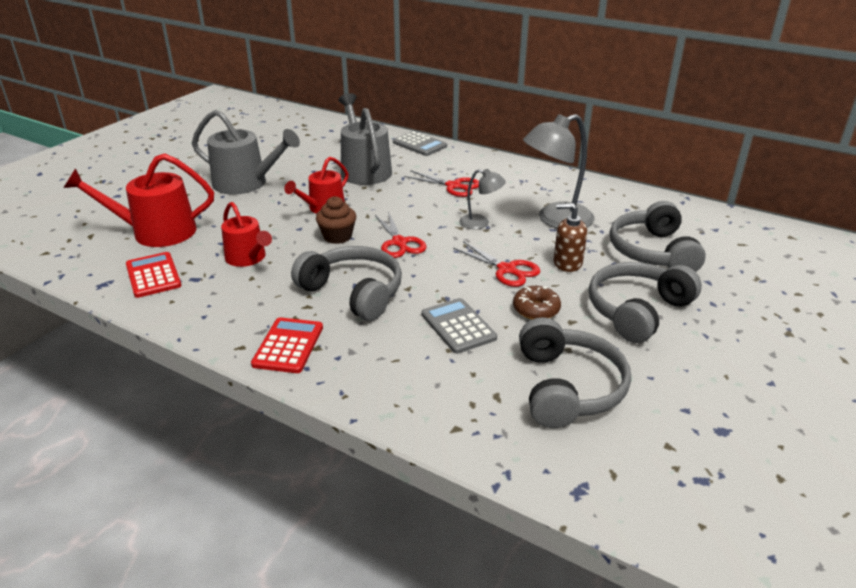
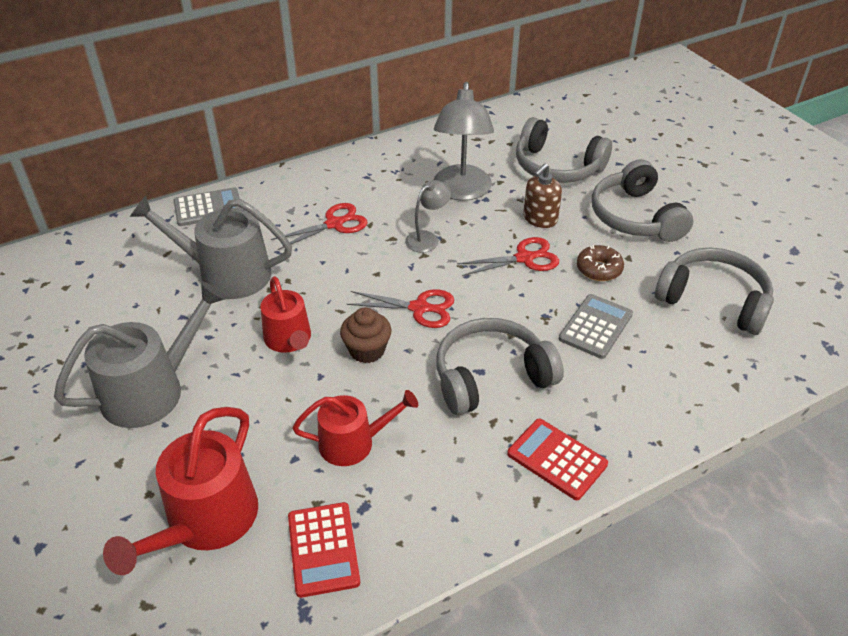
camera: 60 degrees left, 10 degrees up
red calculator [126,252,182,298] -> red calculator turned 105 degrees counterclockwise [288,502,360,598]
grey calculator [421,298,497,354] -> grey calculator turned 120 degrees clockwise [559,294,633,359]

